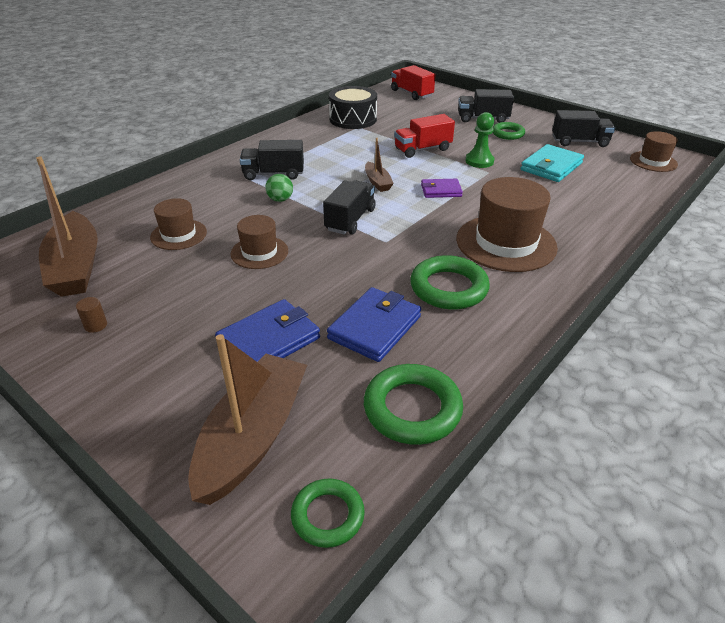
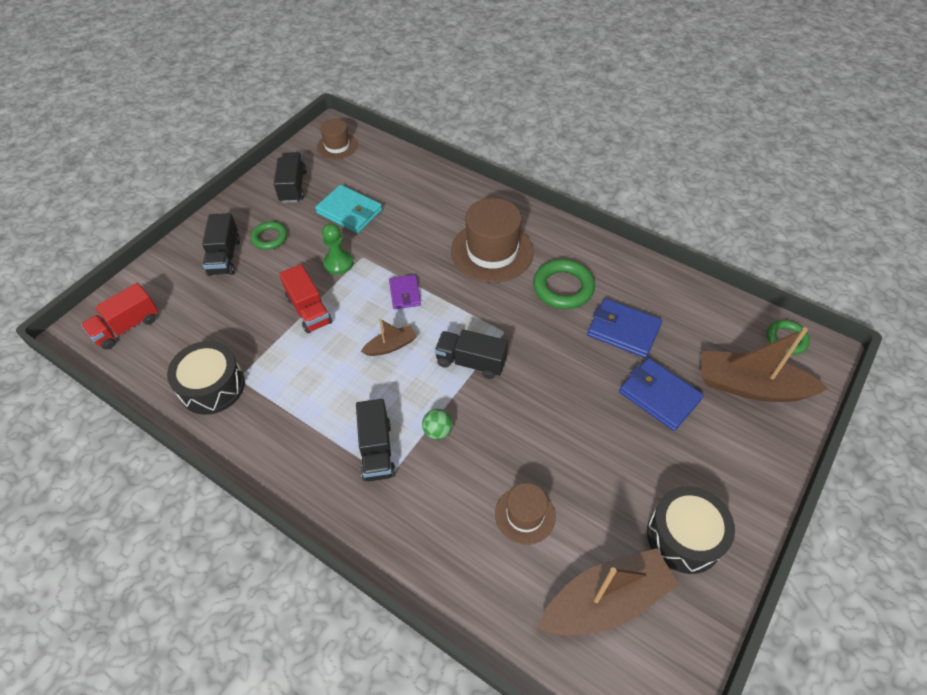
camera: 95 degrees left, 15 degrees up
brown cylinder [76,297,107,333] -> black drum [647,486,735,574]
brown hat [230,215,288,269] -> none
green ring [364,364,463,445] -> none

